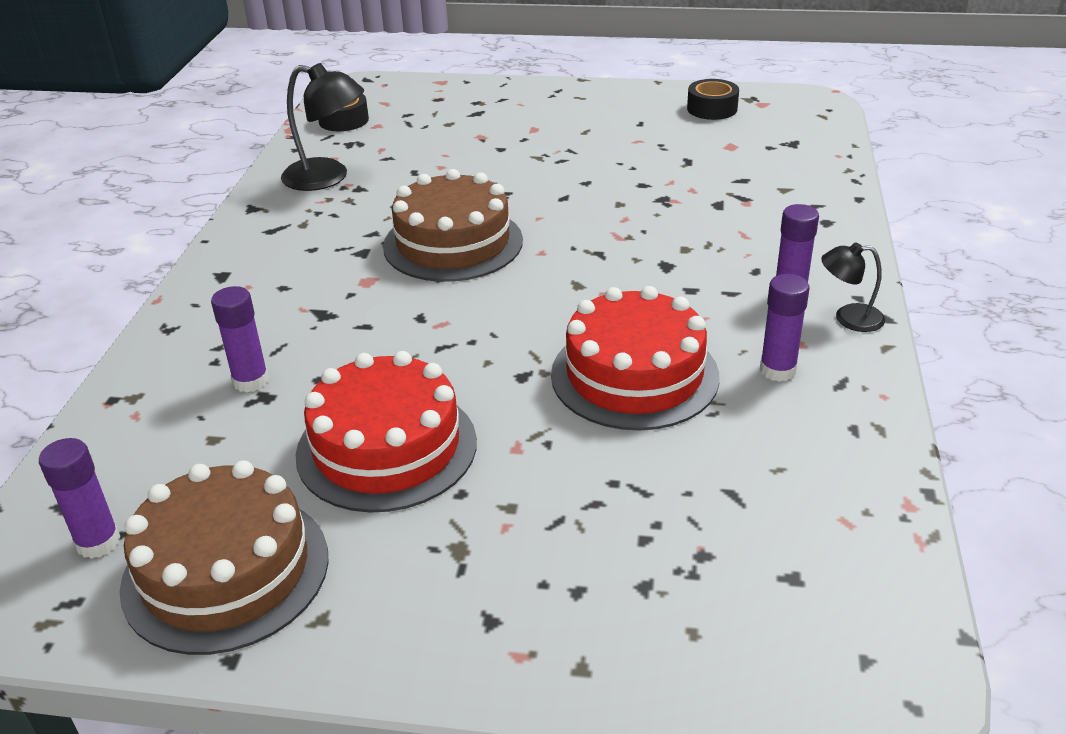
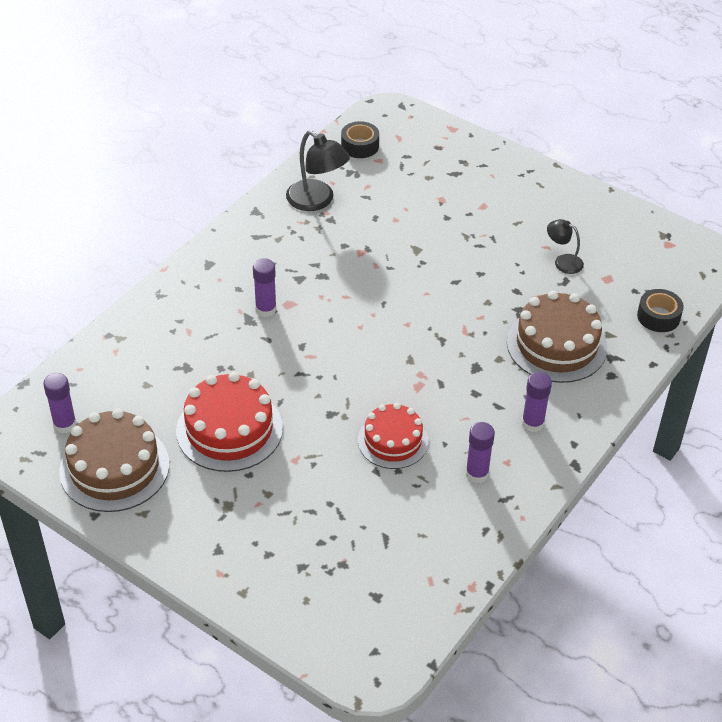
camera: 25 degrees right, 10 degrees up
purple glue stick [211,286,269,393] -> purple glue stick moved to [253,258,277,317]
brown cake [383,169,523,282] -> brown cake moved to [507,290,607,383]
red cake [551,286,719,431] -> red cake [358,403,428,469], size x0.66
black tape [687,79,739,120] -> black tape moved to [637,289,684,332]
black lamp [821,242,885,332] -> black lamp moved to [547,219,584,274]

